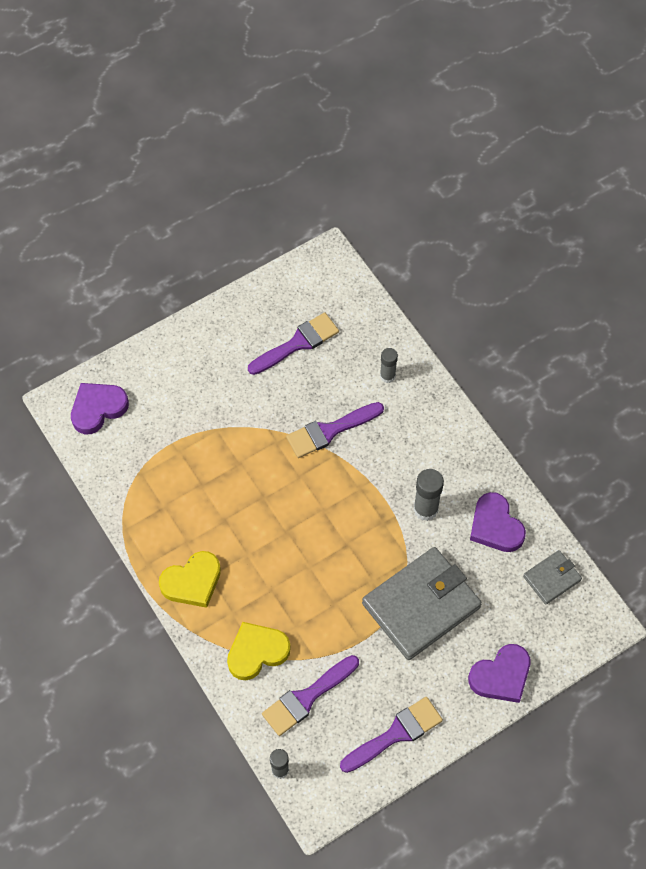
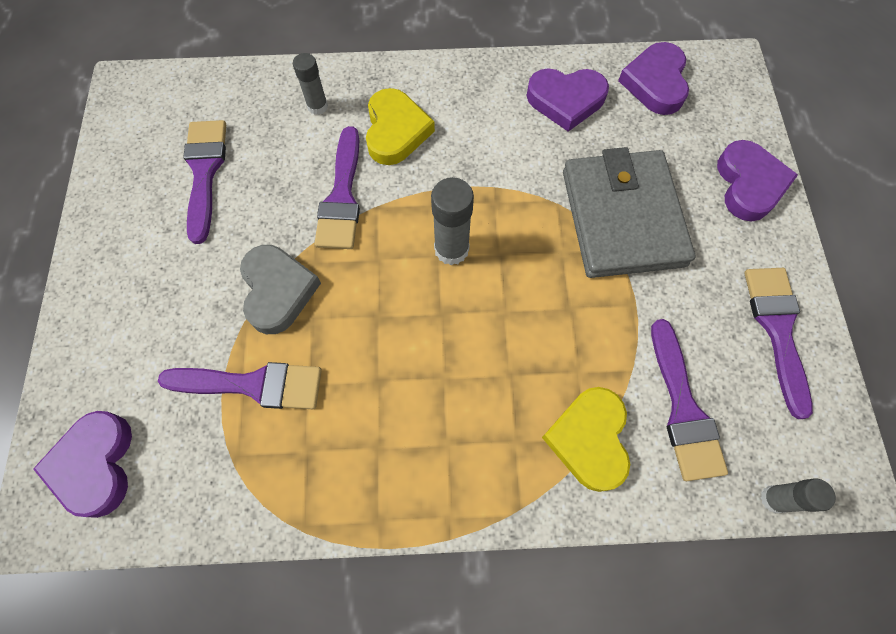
camera: 60 degrees left, 5 degrees up
yellow heart [159,551,221,608] -> yellow heart moved to [366,88,435,165]
grey glue stick [413,469,444,521] -> grey glue stick moved to [431,177,474,265]
grey wallet [523,550,582,605] -> purple heart [618,42,689,115]
none -> purple brush [158,362,322,409]
none -> grey heart [240,245,321,334]

